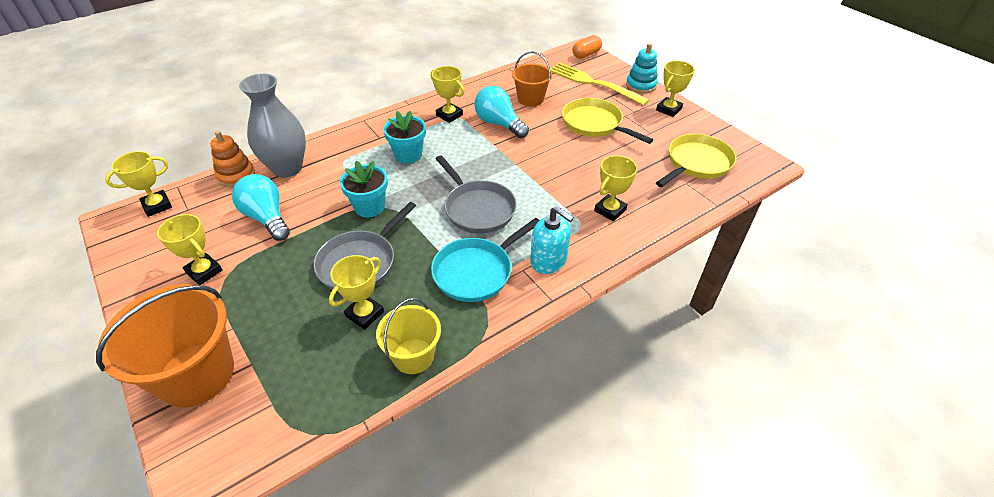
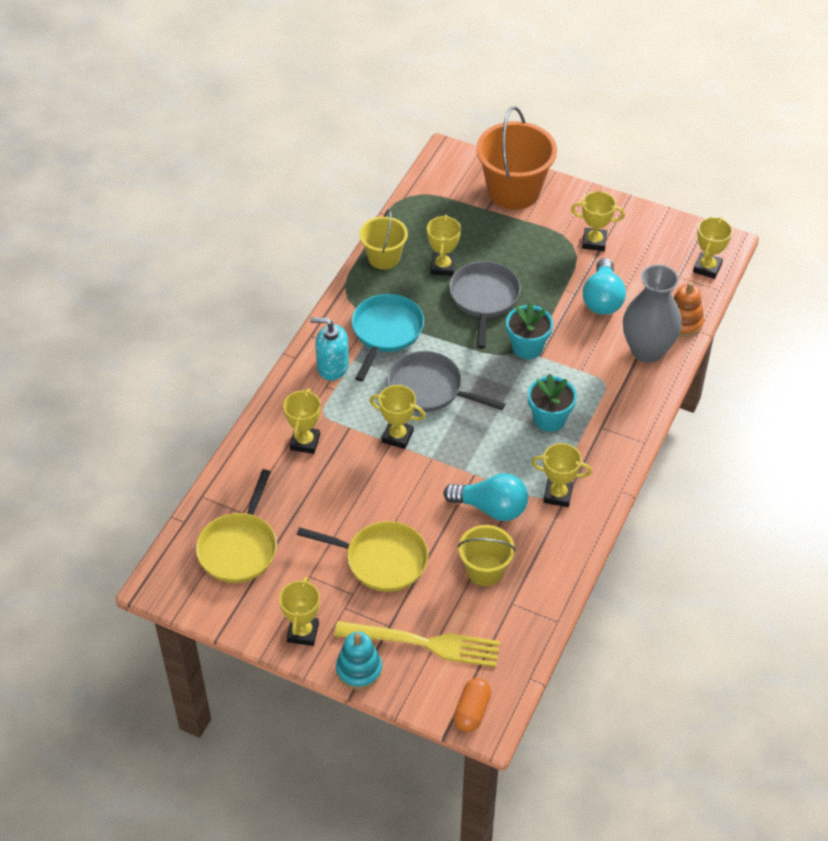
camera: 150 degrees right, 5 degrees up
turquoise light bulb [232,174,290,241] -> turquoise light bulb turned 75 degrees clockwise [583,258,626,315]
orange bucket [512,51,552,106] -> yellow bucket [457,525,516,586]
none -> yellow trophy [369,385,426,449]

